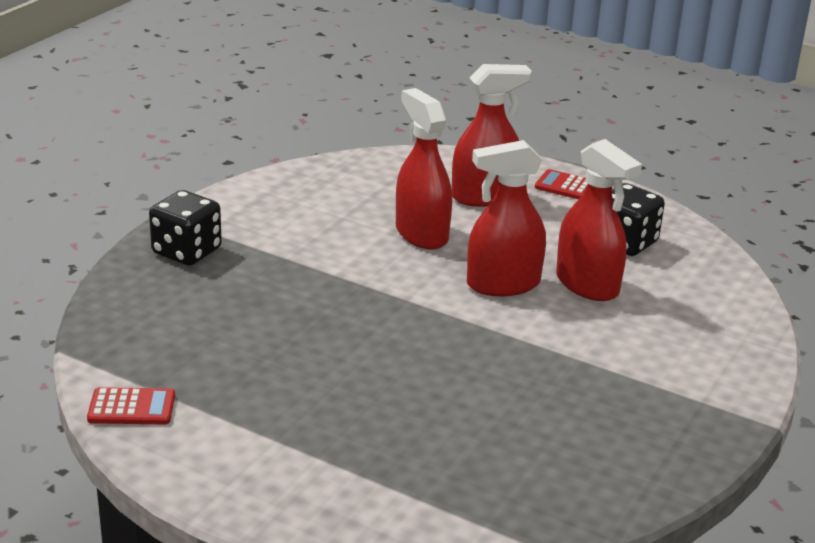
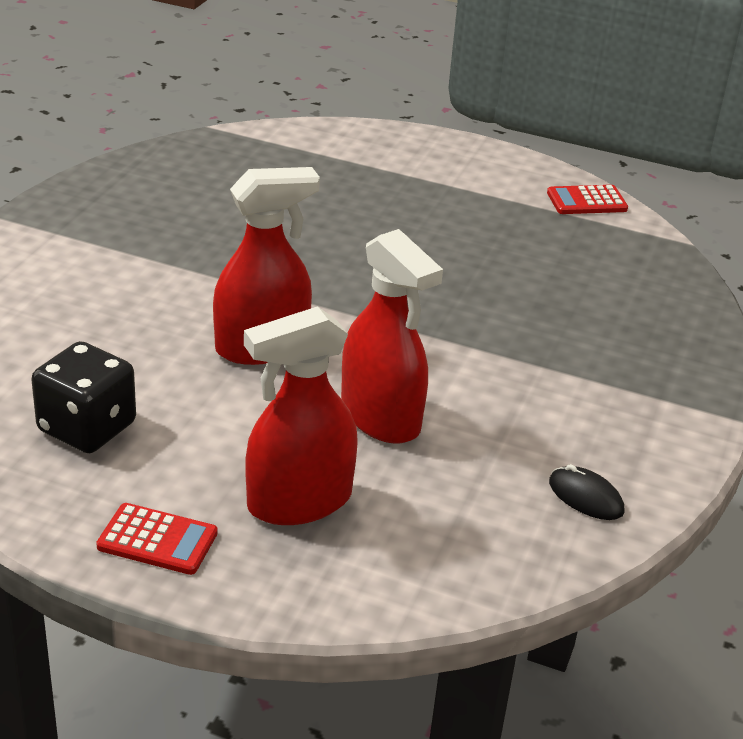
camera: 170 degrees right, 5 degrees up
black dice [149,190,222,266] -> none
red spray bottle [556,139,642,301] -> none
none -> black mouse [549,464,625,520]

